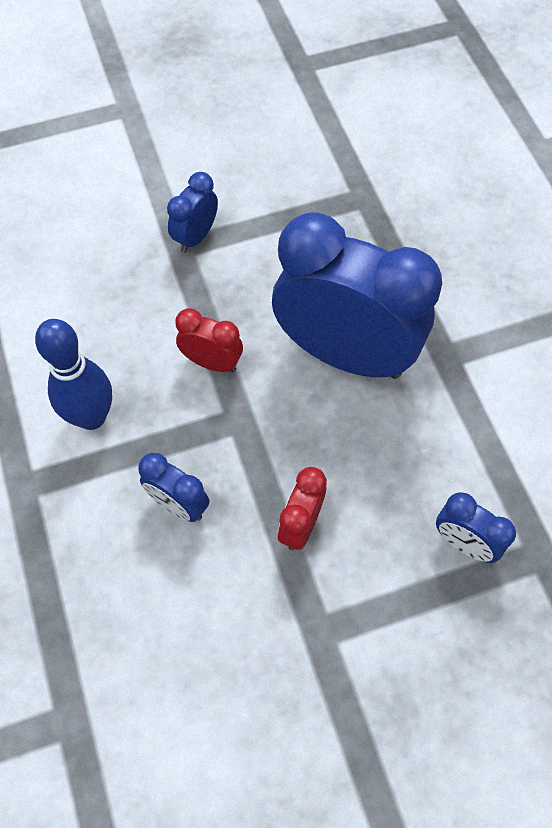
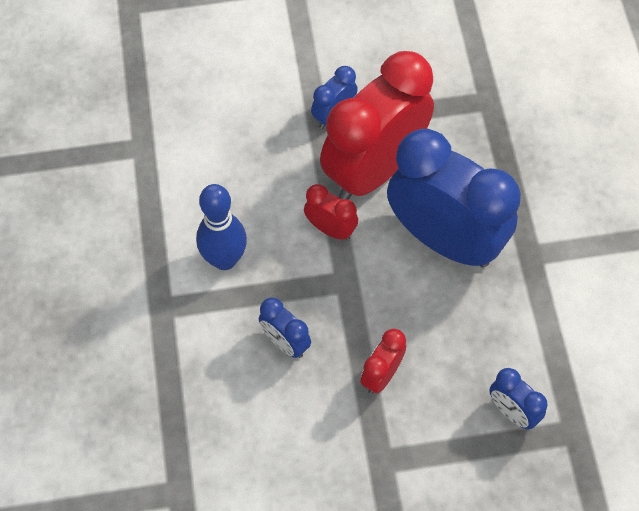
camera: 10 degrees right, 0 degrees up
none -> red clock [320,51,434,200]

